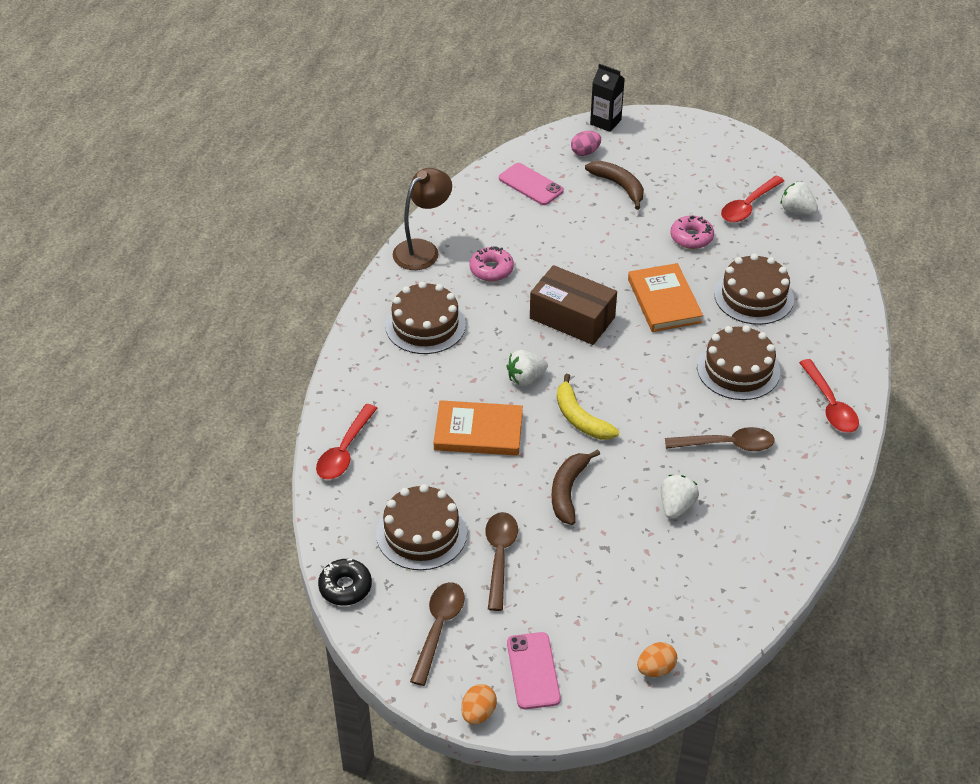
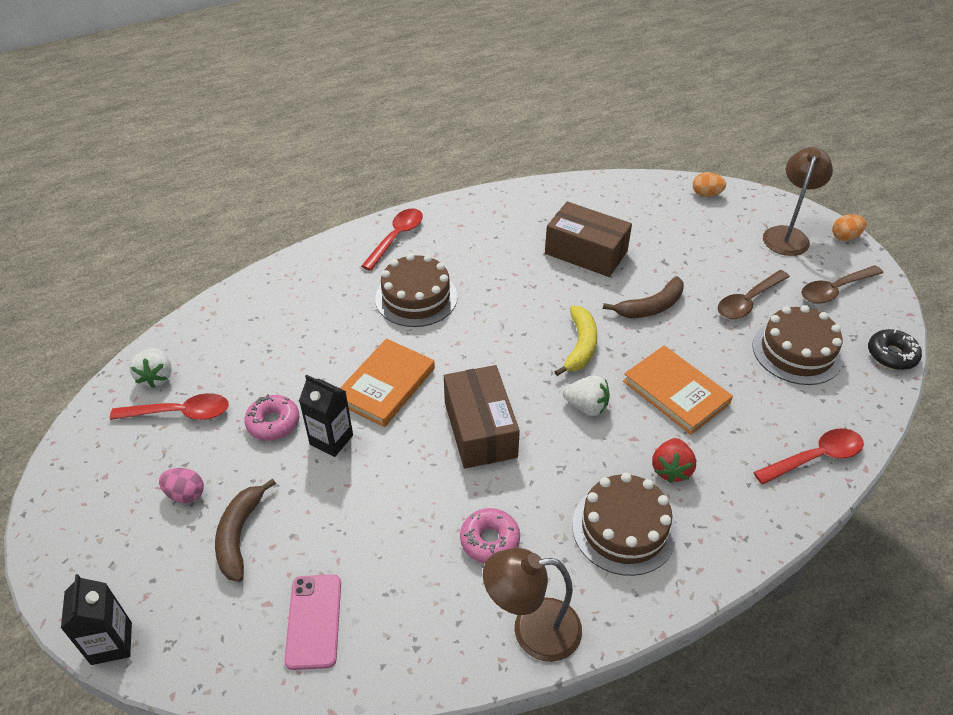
camera: 135 degrees left, 0 degrees up
pink phone [507,632,561,709] -> brown lamp [763,147,833,256]
pink egg [571,131,601,156] -> pink egg moved to [159,468,204,503]
white strawberry [661,475,699,519] -> brown box [545,201,632,277]
brown spoon [665,427,775,451] -> none
brown cake [714,254,794,325] -> none
none -> black carton [299,375,353,457]
none -> red strawberry [652,438,696,483]

